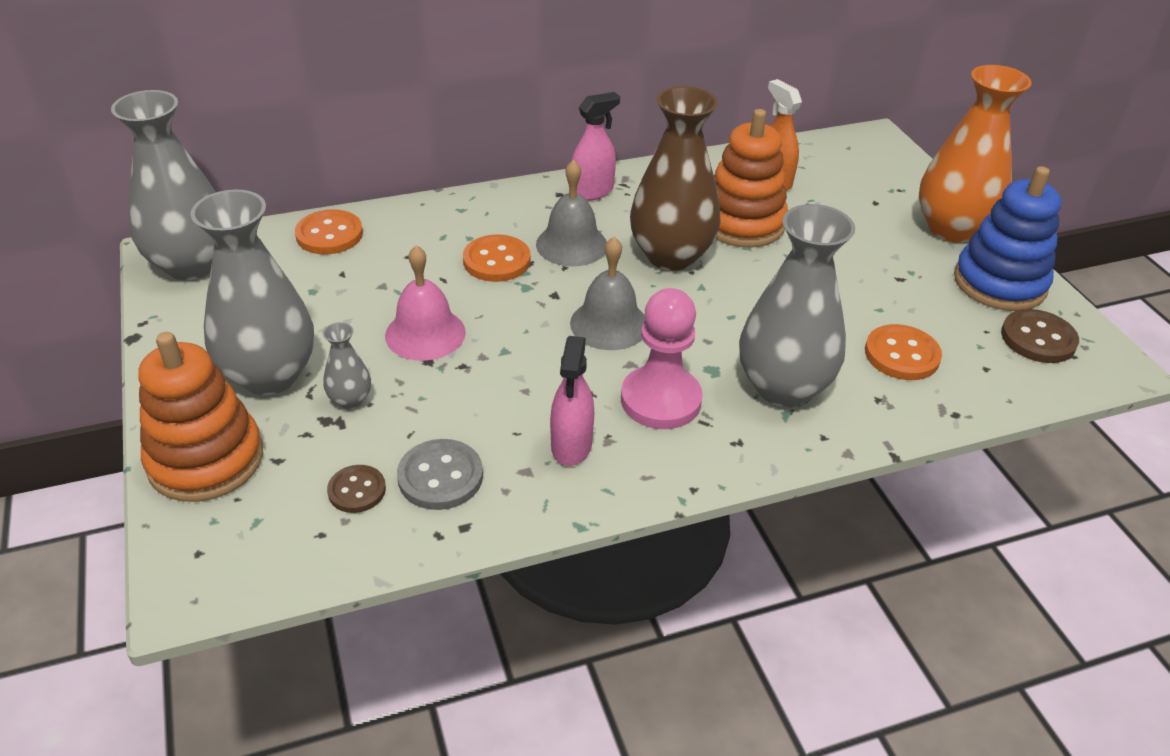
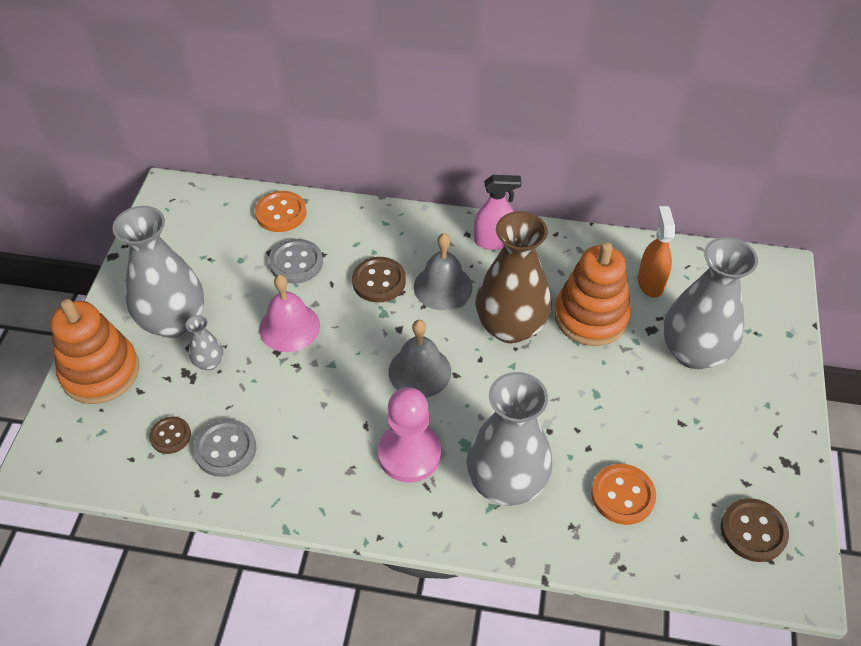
camera: 30 degrees right, 10 degrees up
grey vase [111,90,216,280] -> grey vase moved to [663,237,758,370]
orange button [463,234,531,282] -> brown button [352,257,406,303]
pink spray bottle [550,336,594,466] -> none
orange vase [919,65,1032,243] -> none
blue stacking toy [954,166,1061,311] -> none
none -> grey button [269,239,323,284]

